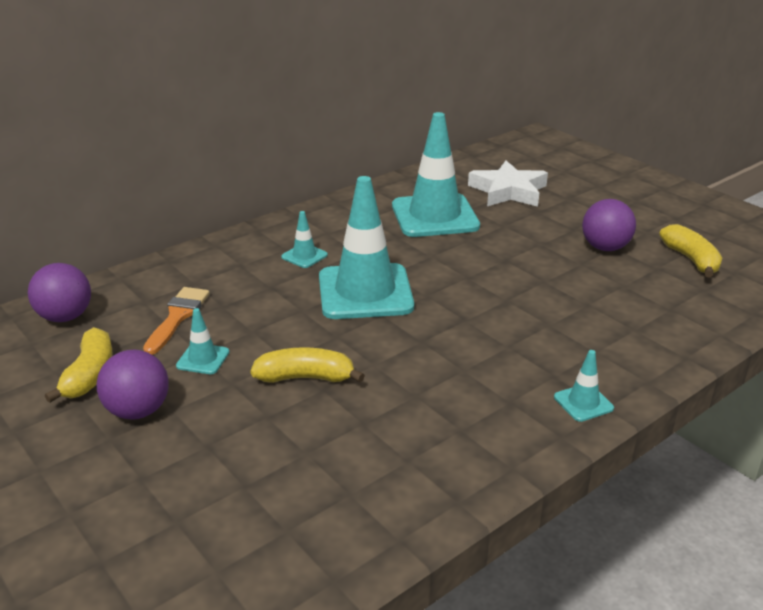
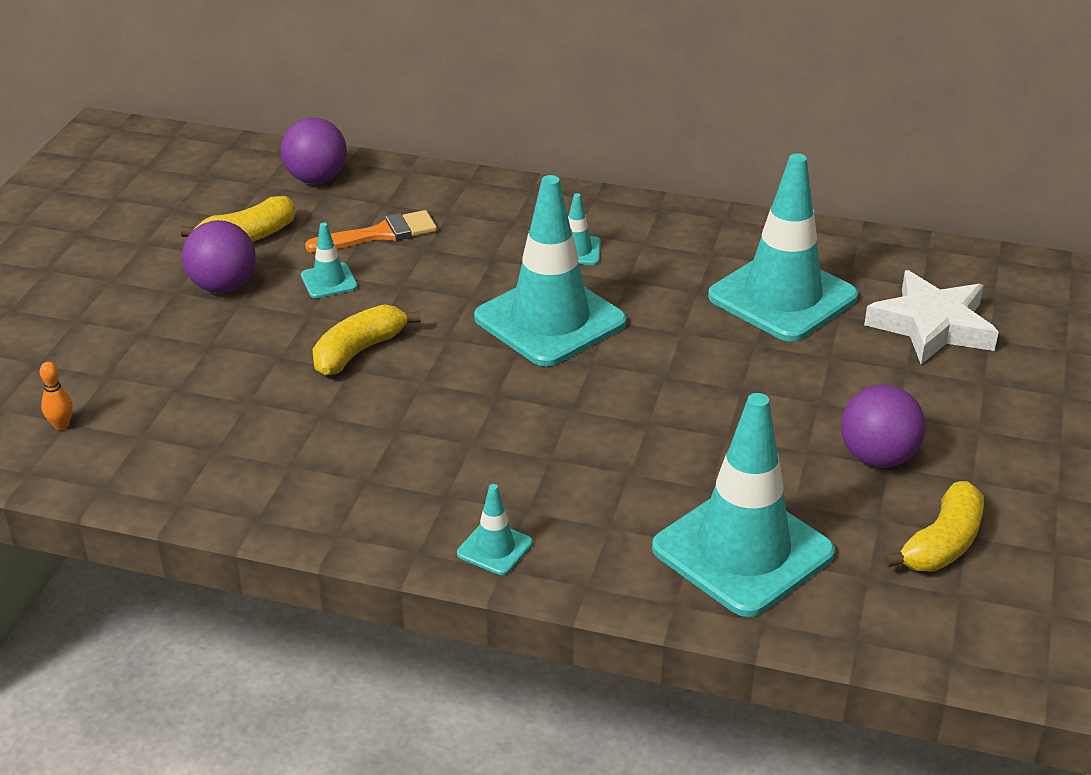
camera: 55 degrees right, 5 degrees up
yellow banana [250,347,365,383] -> yellow banana turned 105 degrees counterclockwise [312,304,421,375]
none -> orange bowling pin [40,362,73,430]
none -> turquoise traffic cone [652,393,835,617]

